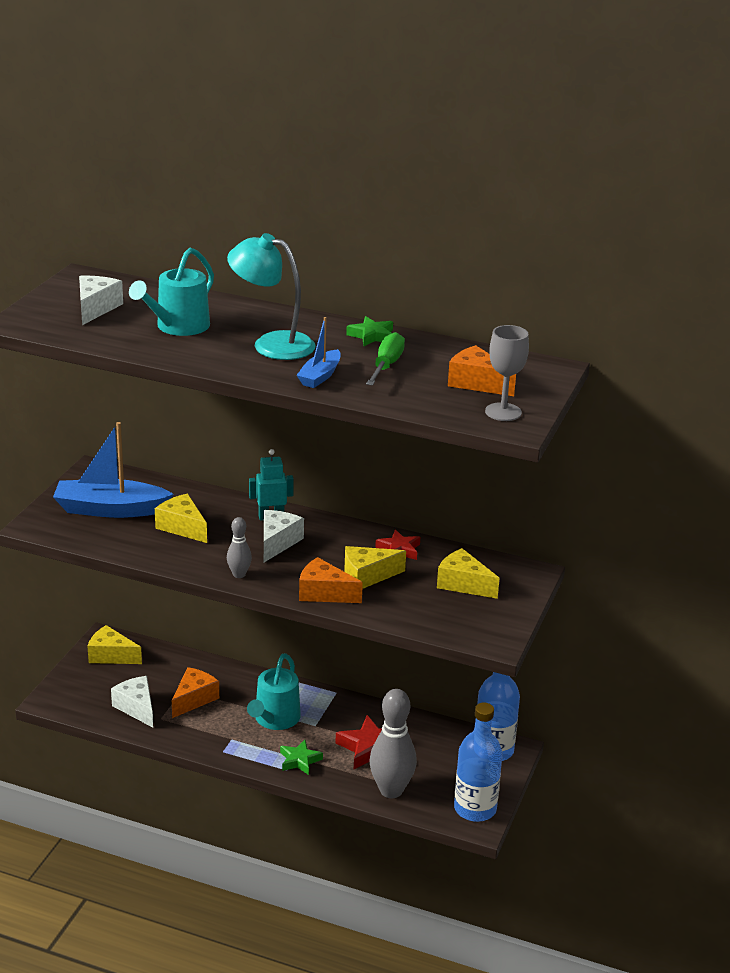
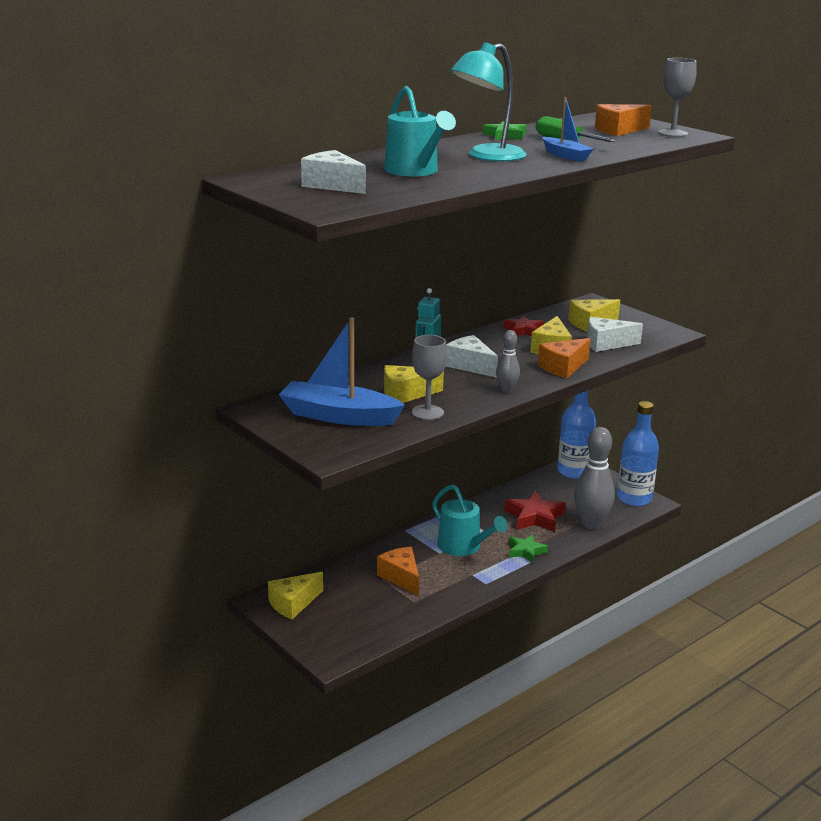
camera: 60 degrees left, 5 degrees down
blue boat [53,422,173,518] -> blue boat turned 75 degrees clockwise [279,317,405,426]
white cheese [111,676,153,728] -> white cheese moved to [587,317,643,352]
none -> grey goblet [412,335,447,420]

